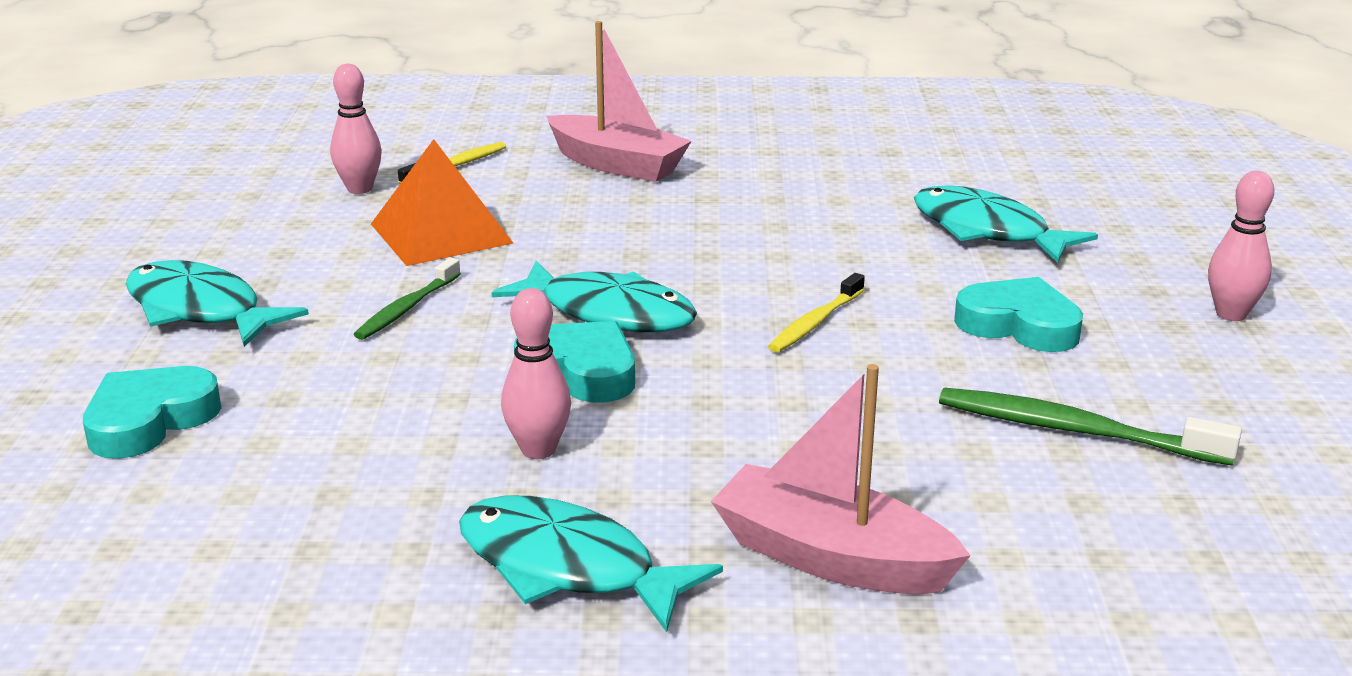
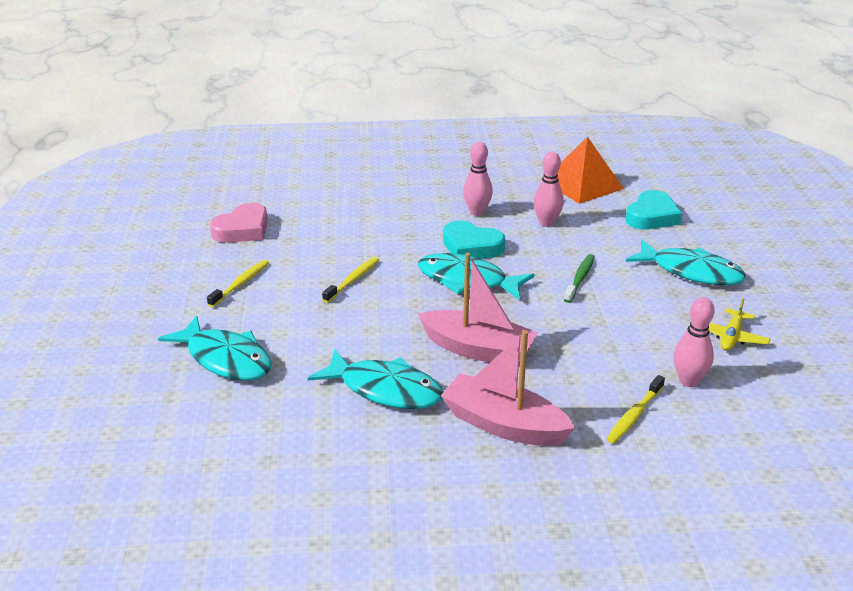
camera: 175 degrees right, 5 degrees up
orange pyramid [371,139,514,266] -> orange pyramid moved to [558,136,624,204]
turquoise fish [459,495,723,632] -> turquoise fish moved to [308,349,443,409]
pink boat [711,364,971,594] -> pink boat moved to [418,253,538,362]
green toothbrush [939,388,1242,466] -> pink heart [210,203,268,243]
turquoise heart [954,277,1083,352] -> yellow toothbrush [207,260,269,307]
pink bowling pin [1208,171,1274,321] -> pink bowling pin moved to [533,152,564,227]
none -> yellow plane [709,298,770,351]

